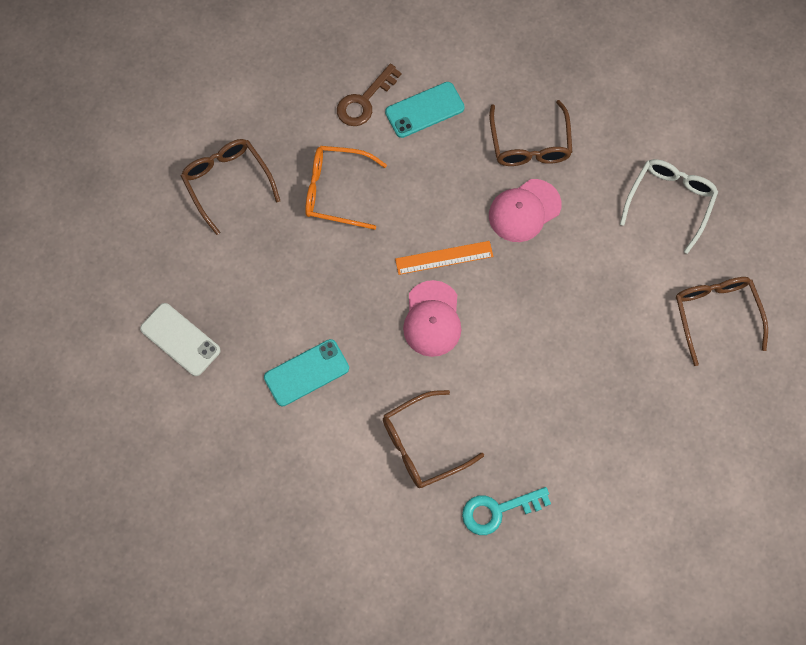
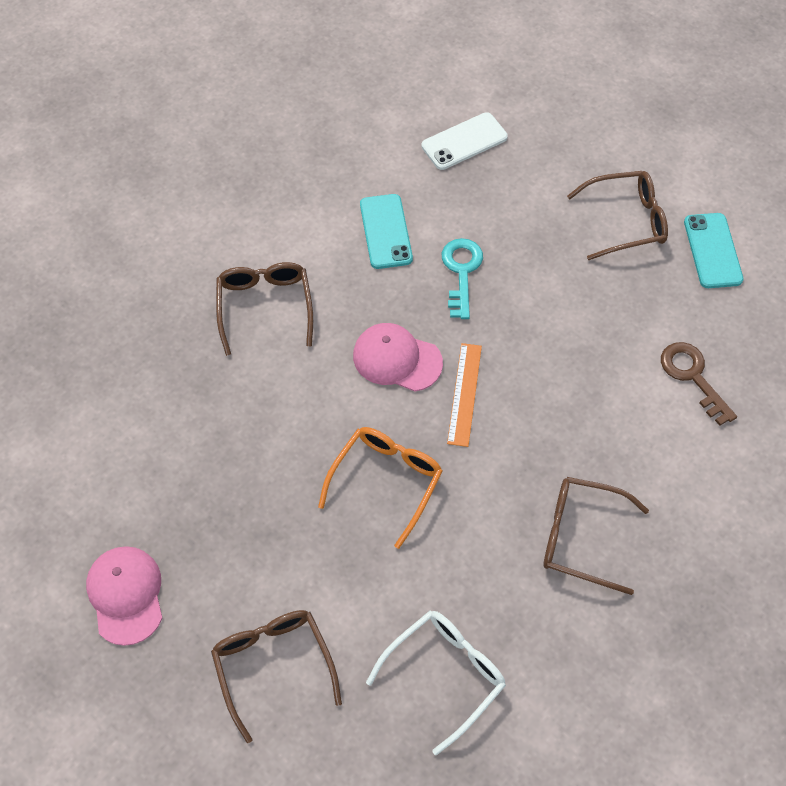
camera: 110 degrees right, 10 degrees down
orange glasses [305,146,387,230] -> orange glasses moved to [318,427,443,549]
turquoise phone [385,82,465,138] -> turquoise phone moved to [684,213,744,288]
turquoise key [462,487,551,535] -> turquoise key moved to [442,238,483,319]
pink cap [489,179,562,242] -> pink cap moved to [86,546,162,646]
white glasses [620,159,718,254] -> white glasses turned 90 degrees counterclockwise [366,610,506,756]
brown glasses [676,277,768,366] -> brown glasses turned 120 degrees counterclockwise [211,610,342,743]

